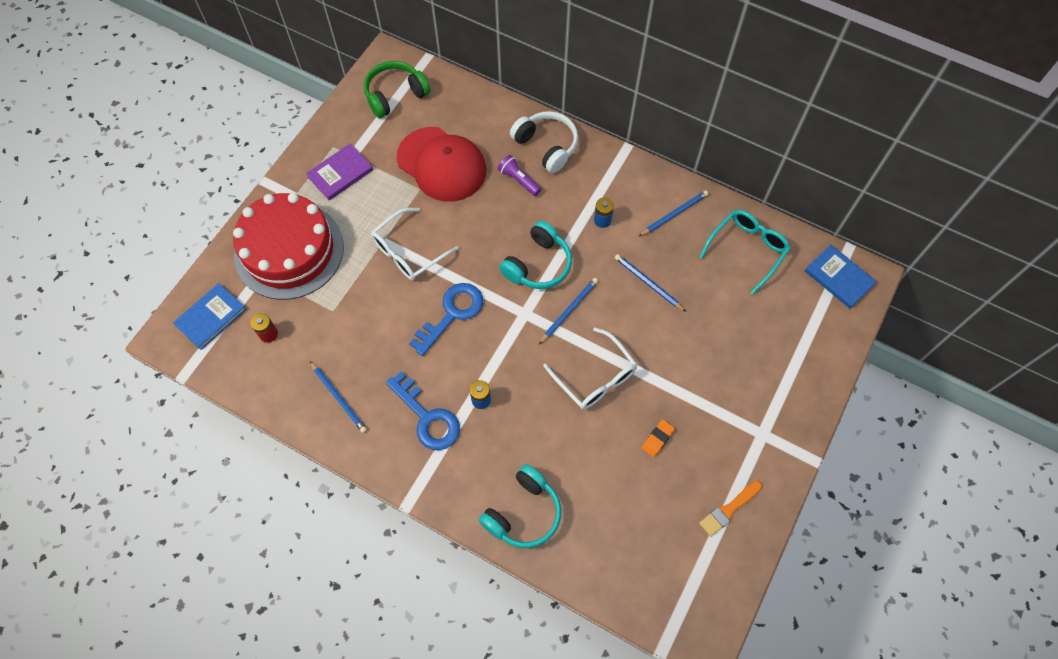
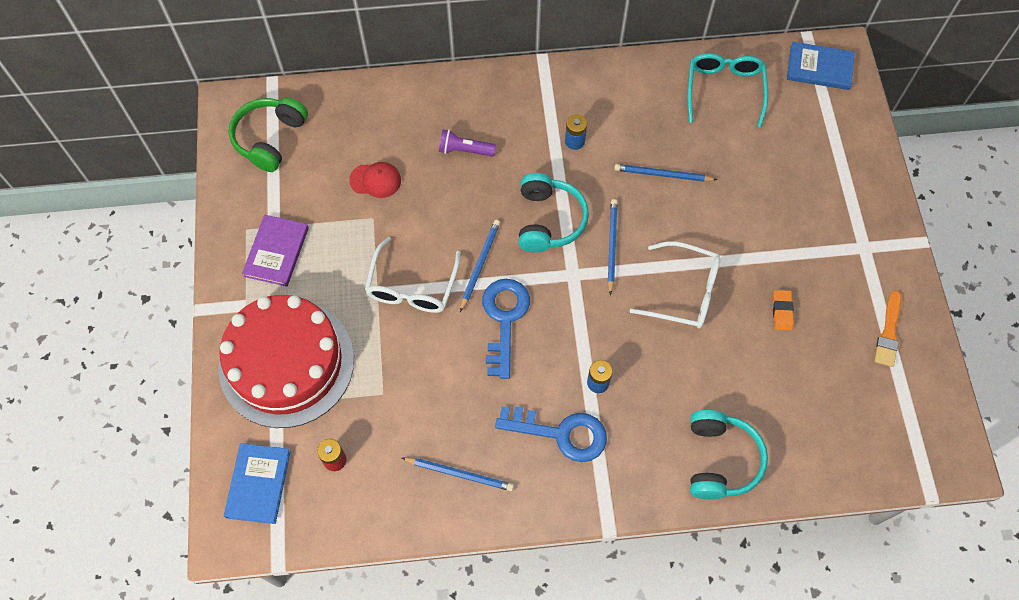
camera: 35 degrees left, 0 degrees up
red cap [396,127,487,202] -> red cap [349,162,401,198], size x0.45
white headphones [510,111,578,173] -> none
blue pencil [639,190,709,236] -> blue pencil moved to [460,220,500,312]

